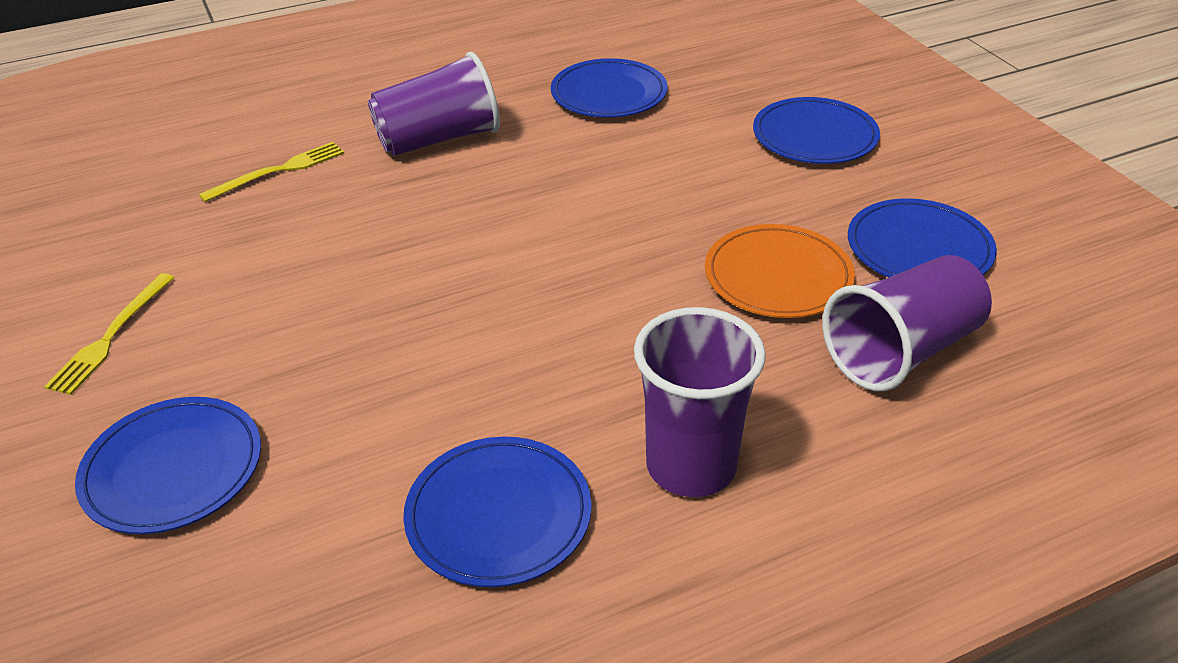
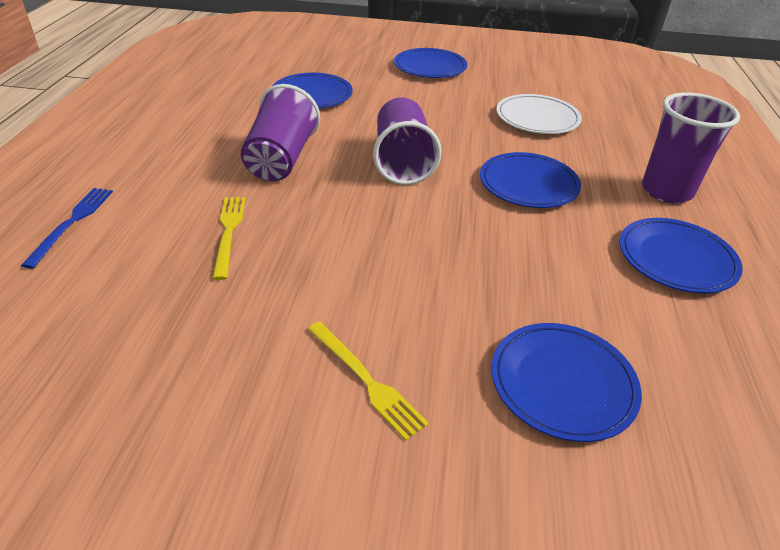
camera: 60 degrees left, 0 degrees up
orange plate [705,224,855,318] -> white plate [496,94,582,134]
purple cup [822,255,992,392] -> purple cup moved to [373,98,442,185]
blue plate [848,198,997,278] -> blue plate moved to [480,152,581,208]
none -> blue fork [21,188,113,269]

